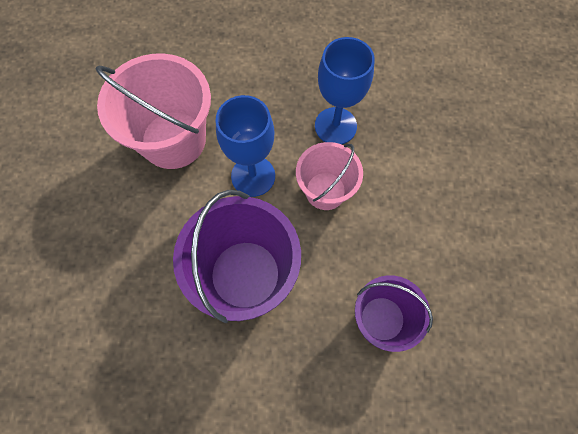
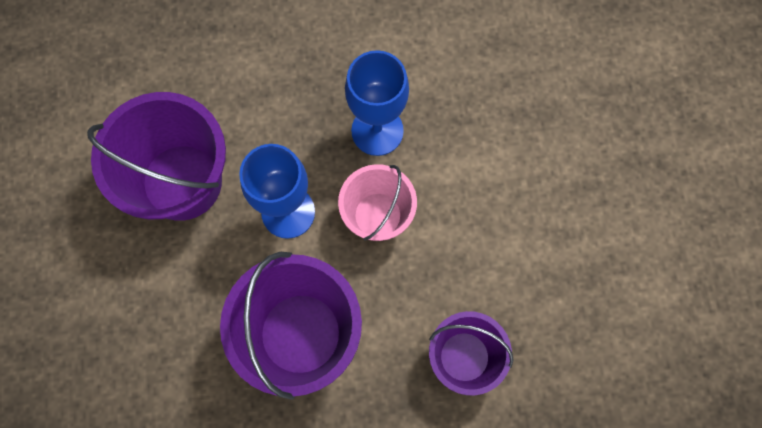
camera: 10 degrees left, 5 degrees up
pink bucket [96,53,211,169] -> purple bucket [87,92,226,221]

